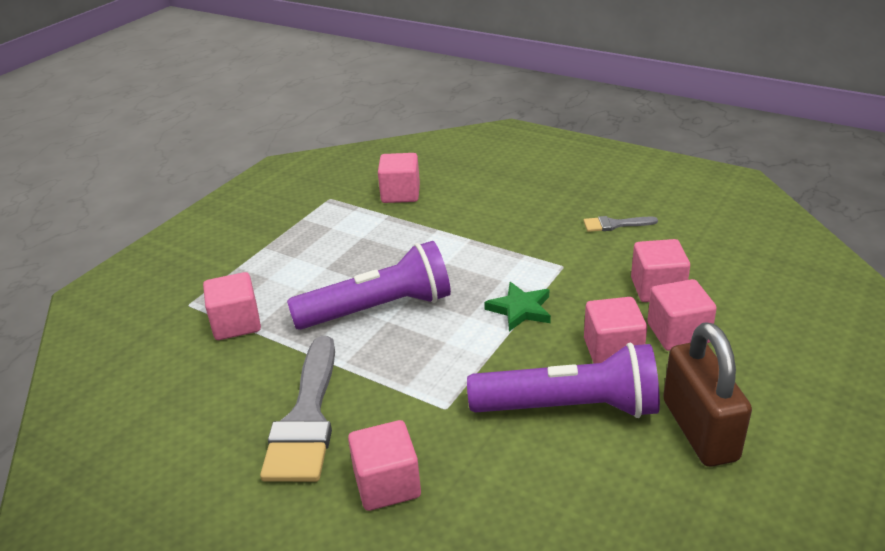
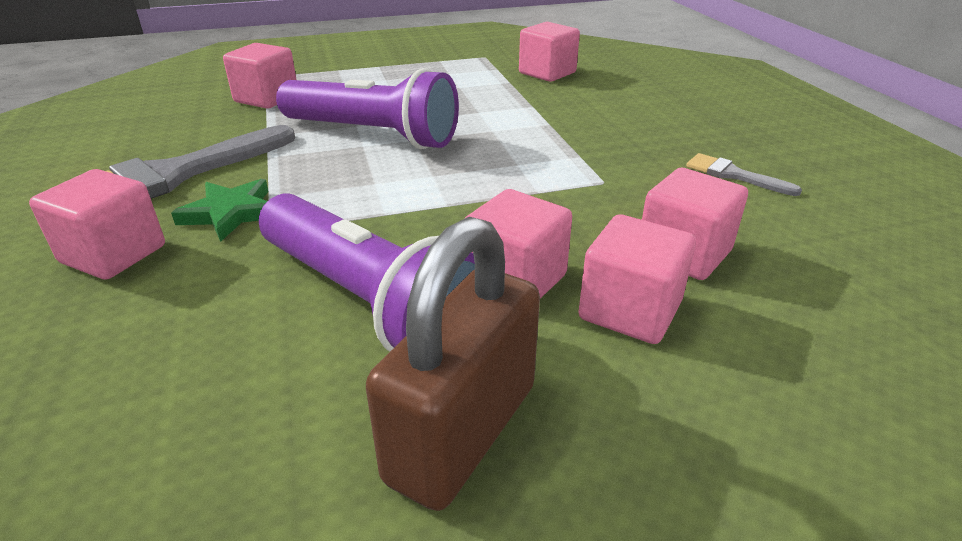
camera: 40 degrees right, 0 degrees up
green star [484,282,551,331] -> green star moved to [171,179,269,242]

